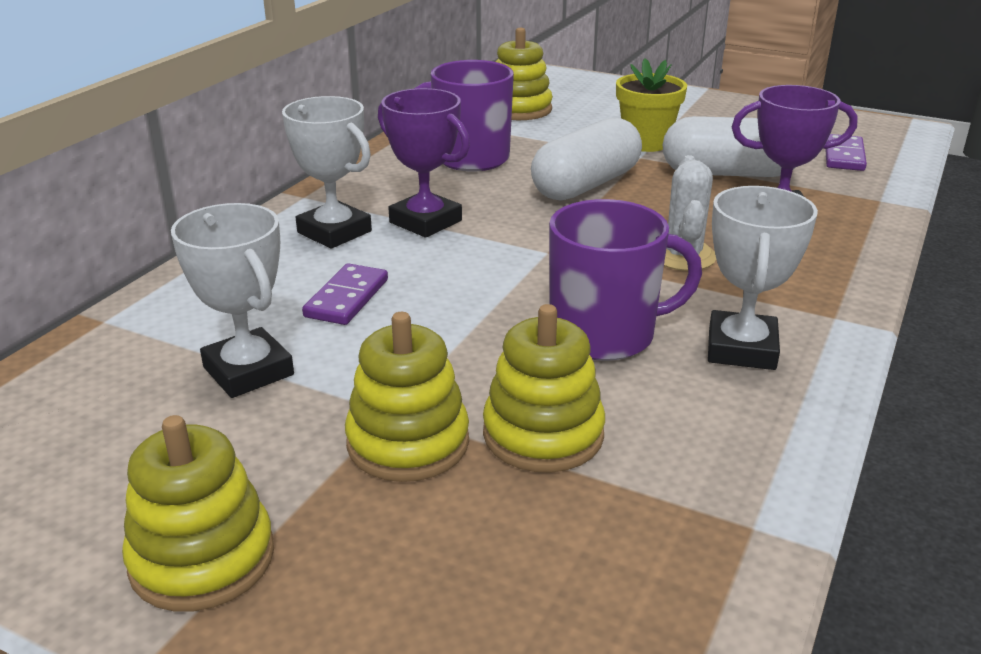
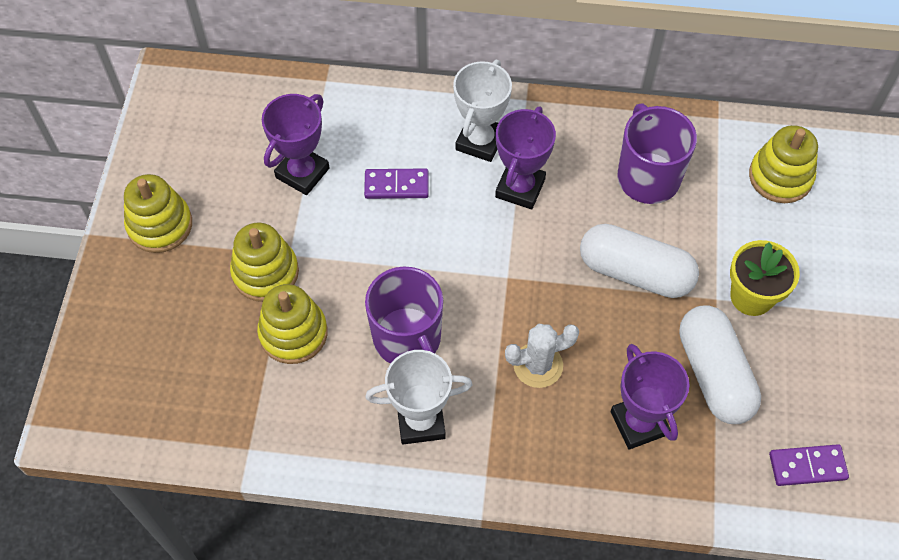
camera: 70 degrees right, 30 degrees up
white trophy [171,203,294,398] -> purple trophy [262,94,329,195]

